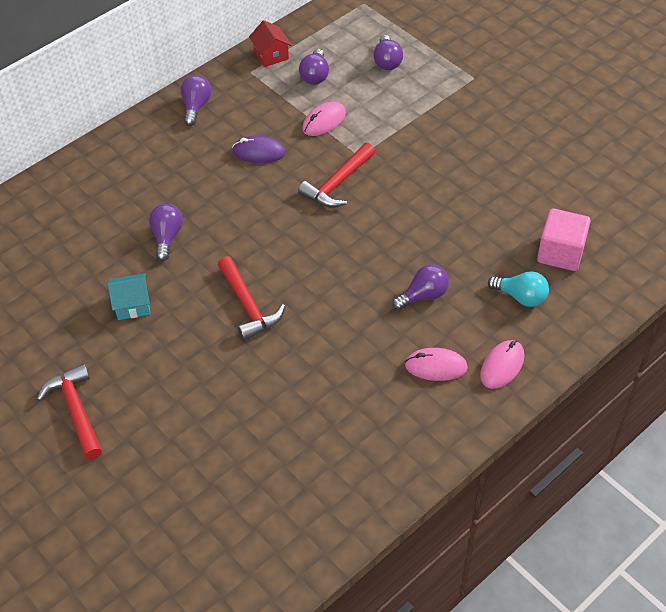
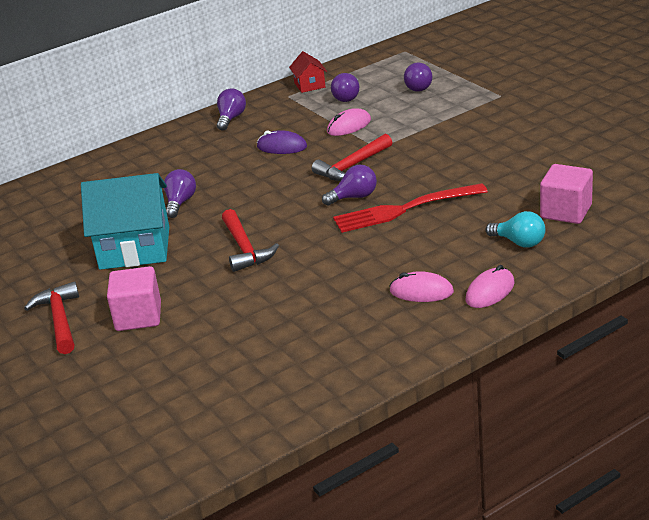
camera: 10 degrees right, 20 degrees down
turquoise house [108,273,150,320] -> turquoise house [81,173,169,270], size x2.10
purple light bulb [392,264,449,310] -> purple light bulb moved to [322,165,377,206]
none -> pink cube [107,266,161,331]
none -> red fork [333,183,488,233]

